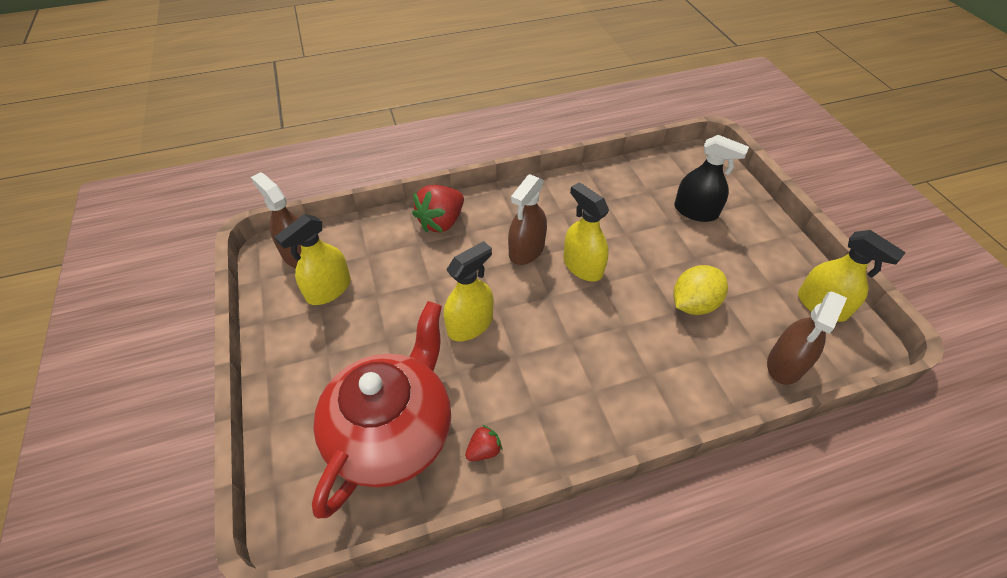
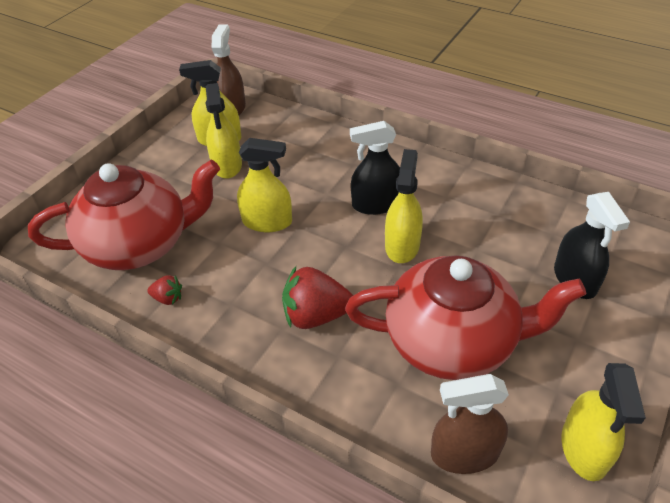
camera: 50 degrees right, 5 degrees down
red strawberry [412,185,464,233] -> red strawberry moved to [282,266,353,329]
brown spray bottle [508,174,547,265] -> black spray bottle [350,121,400,215]
yellow lemon [673,265,728,315] -> red teapot [345,255,586,380]
none -> yellow spray bottle [206,83,242,179]

